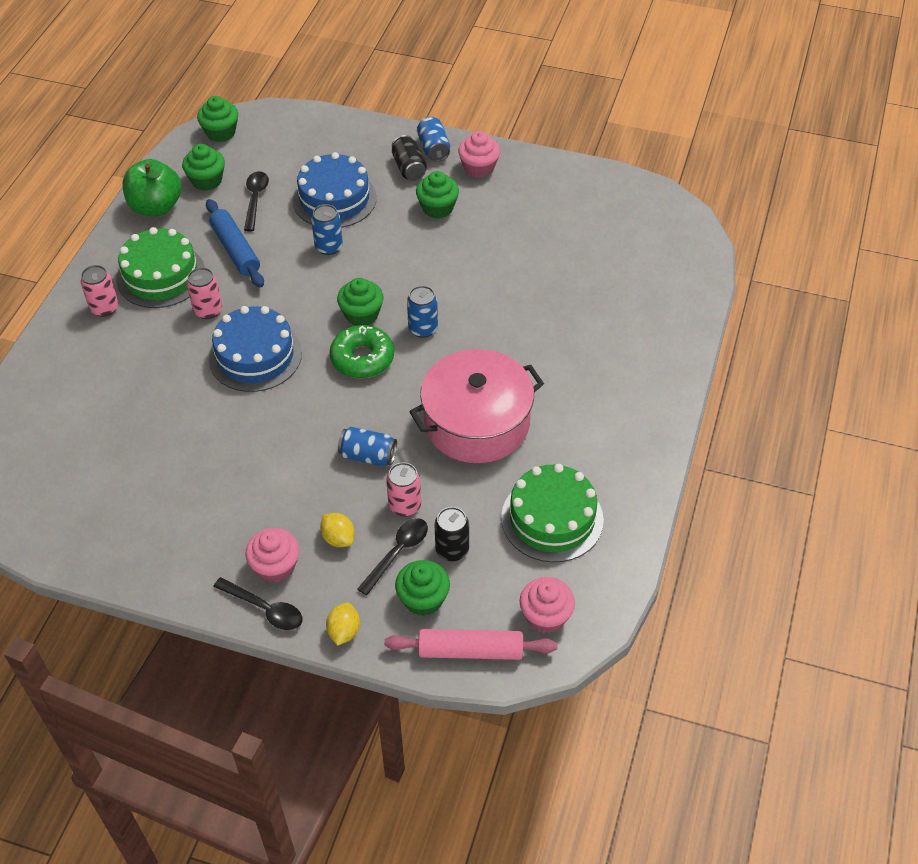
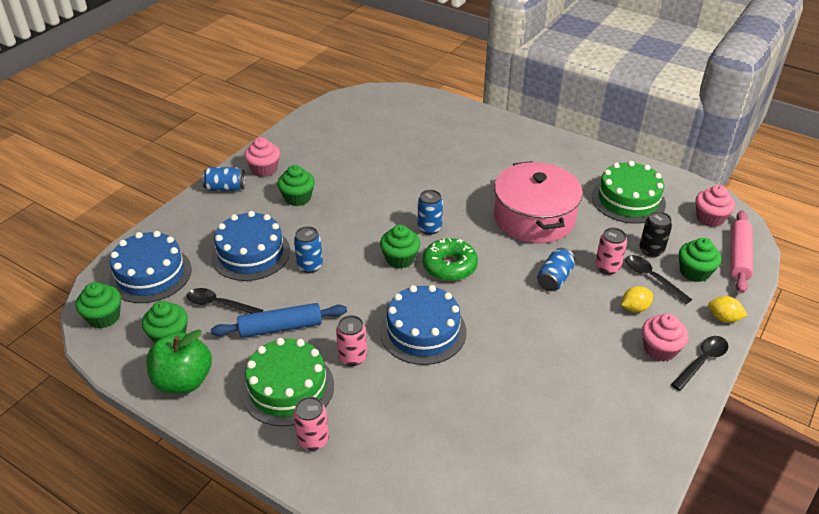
camera: 75 degrees left, 10 degrees down
black can [392,135,427,181] -> none
none -> blue cake [109,231,192,303]

